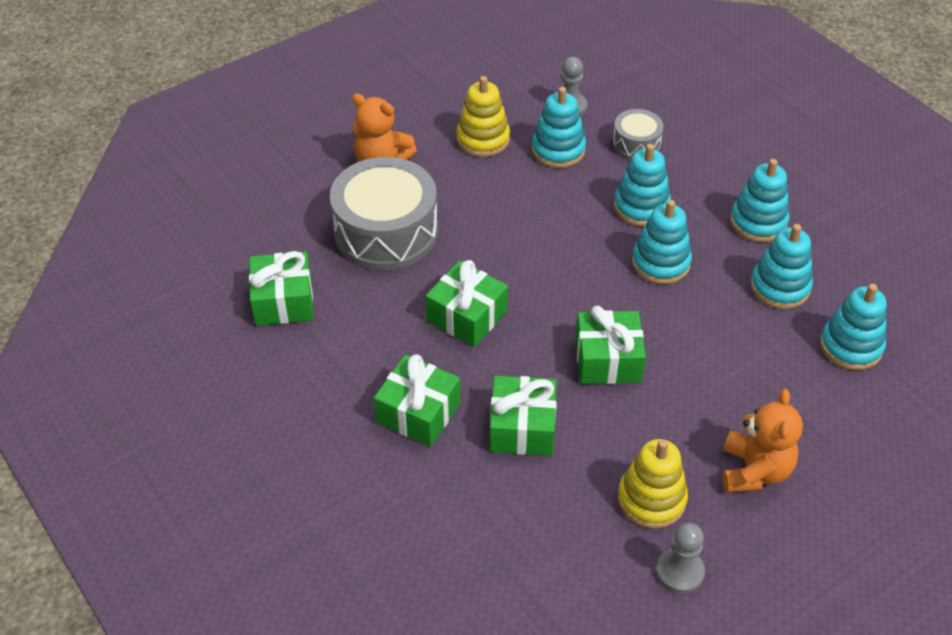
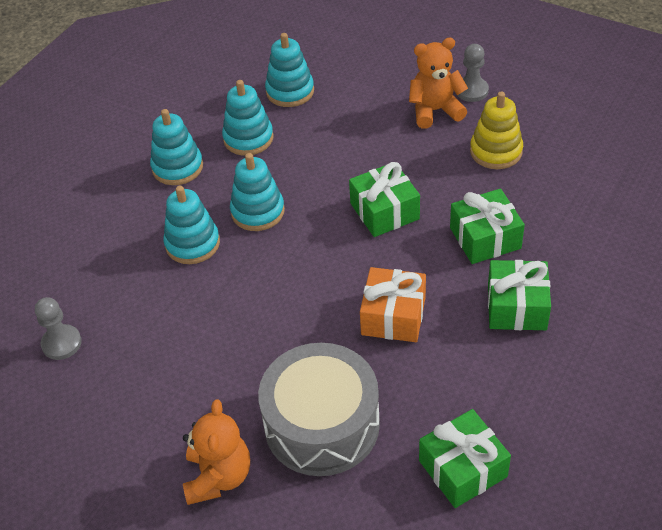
camera: 110 degrees left, 0 degrees up
green gift [426,260,508,347] -> orange gift [360,267,426,342]
yellow stacking toy [456,76,510,157] -> none
turquoise stacking toy [531,87,586,168] -> none
grey drum [613,109,664,159] -> none
grey pawn [656,522,705,594] -> grey pawn moved to [456,44,489,102]

